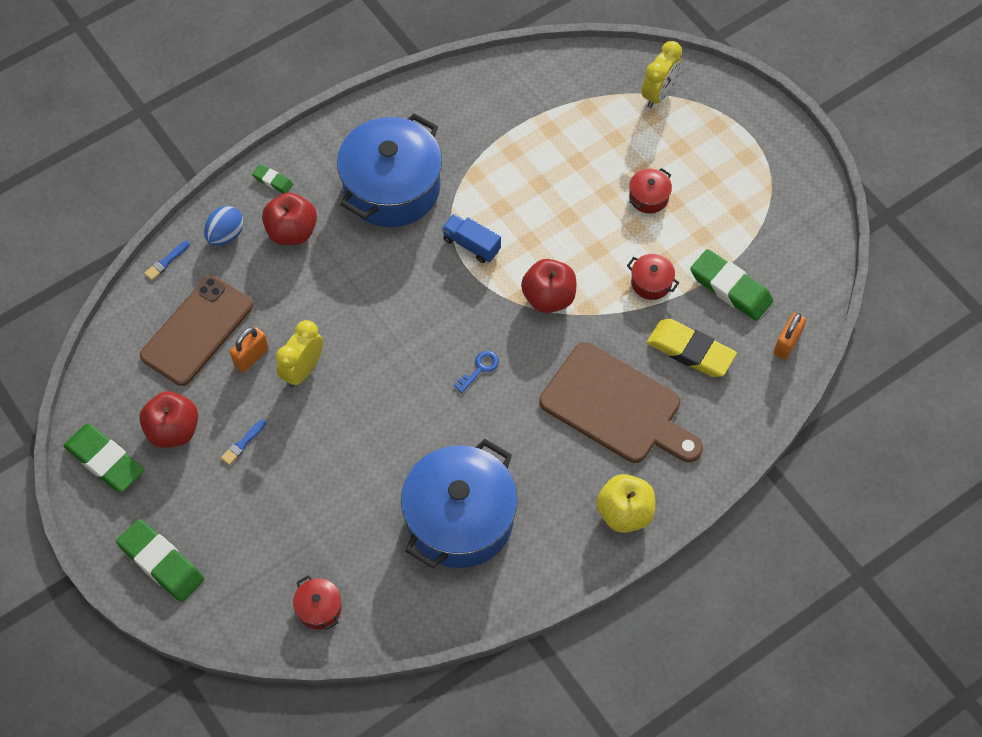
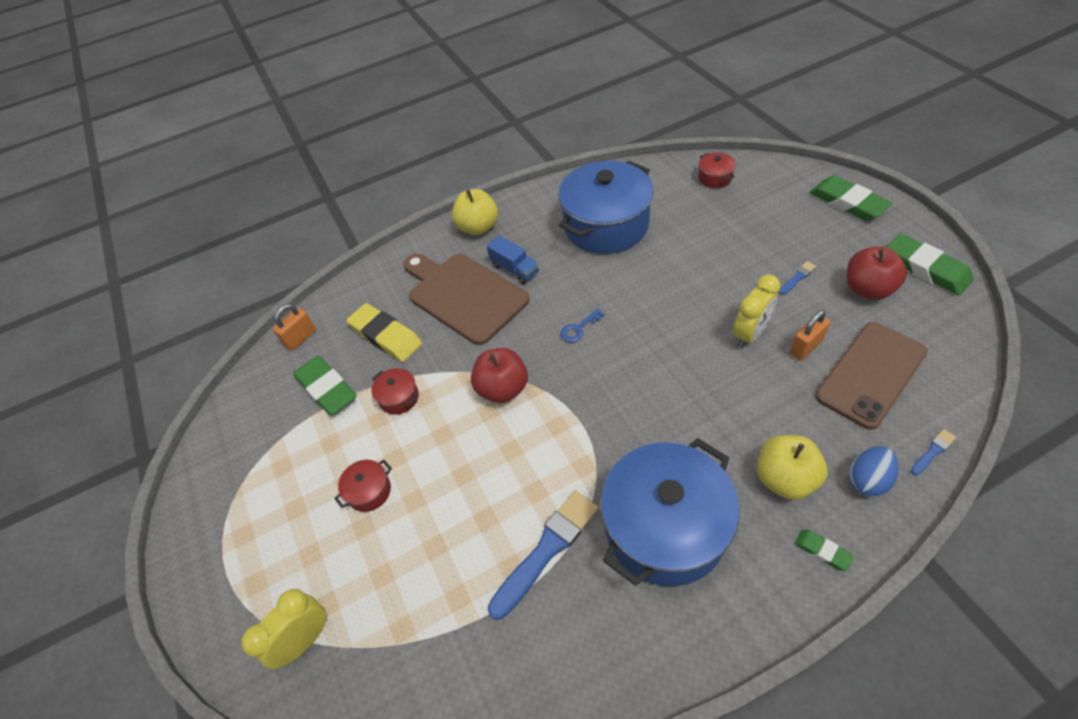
camera: 165 degrees left, 10 degrees down
red apple [262,192,317,245] -> yellow apple [757,435,828,500]
blue truck [442,214,501,263] -> blue truck moved to [487,235,539,284]
none -> blue brush [488,491,598,620]

